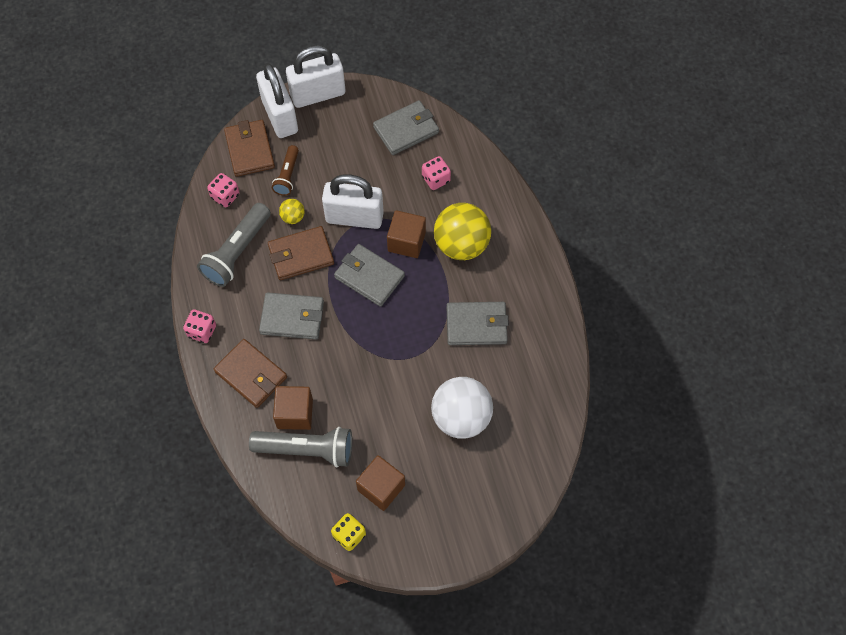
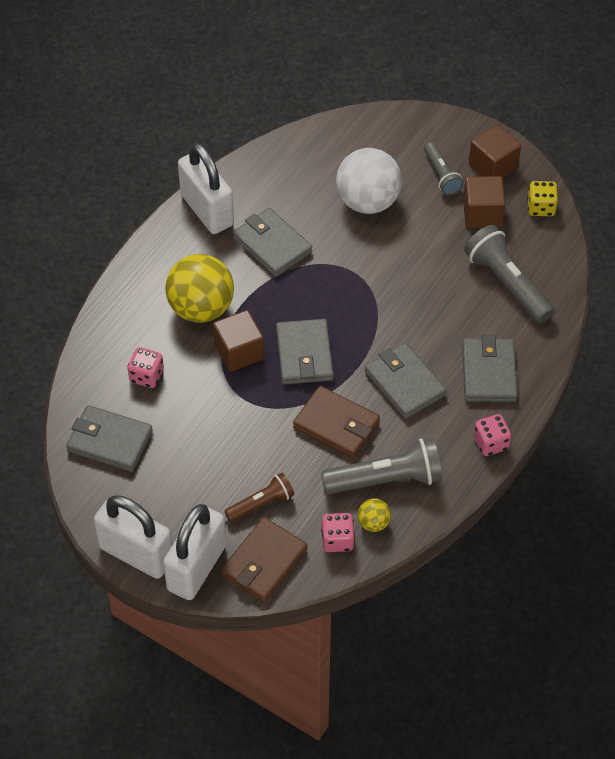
camera: 130 degrees left, 10 degrees down
brown wallet [214,339,287,408] -> grey wallet [462,335,518,402]
brown cube [273,386,313,430] -> brown cube moved to [469,125,521,178]
yellow ball [279,199,305,224] -> yellow ball moved to [358,499,391,532]
white padlock [322,174,384,229] -> white padlock moved to [178,143,234,234]
none -> grey flashlight [424,142,464,195]

